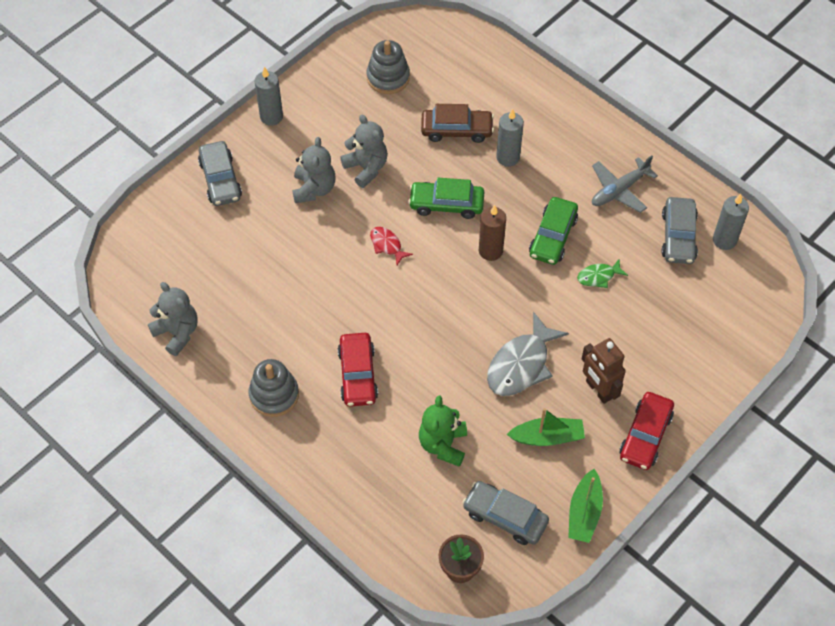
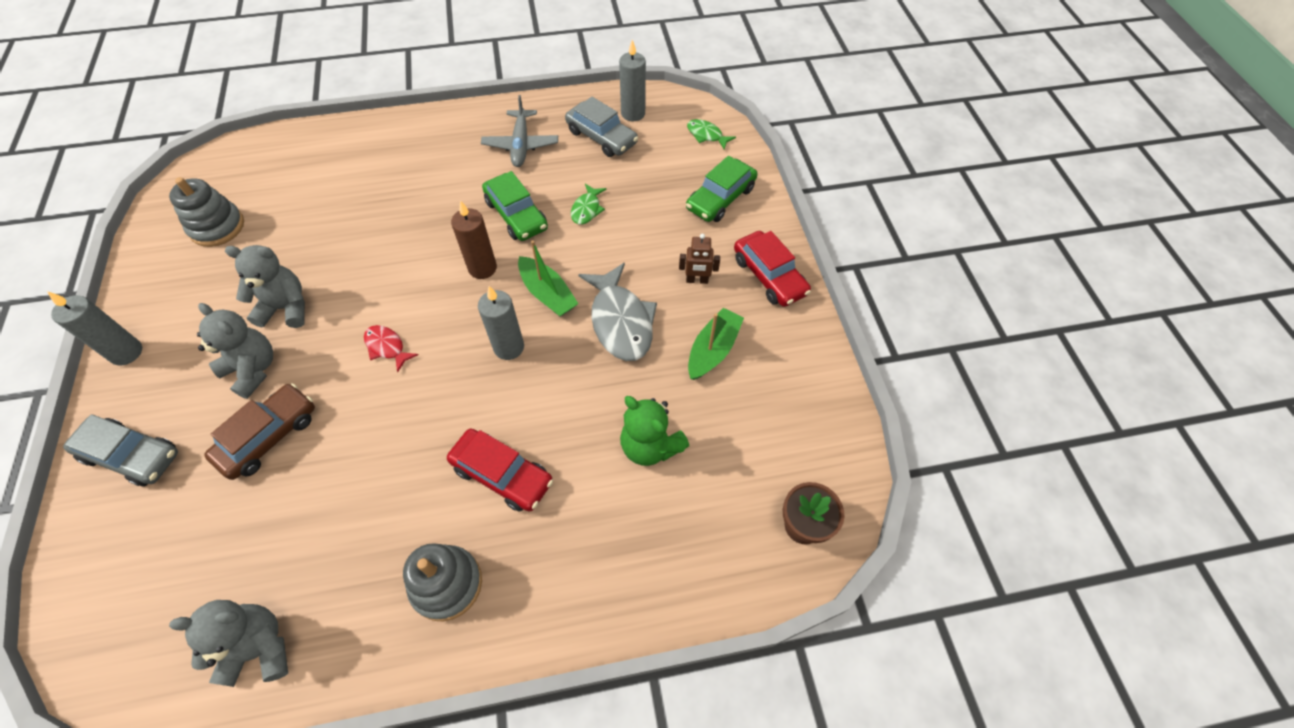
camera: 55 degrees left, 0 degrees up
red fish [370,227,413,265] -> red fish turned 45 degrees clockwise [364,325,419,372]
green car [408,178,484,219] -> green car moved to [686,156,758,222]
brown car [421,104,494,143] -> brown car moved to [204,383,315,480]
grey car [462,481,549,545] -> none
grey candle [496,109,524,167] -> grey candle moved to [478,286,524,360]
green boat [568,469,603,543] -> green boat moved to [518,240,579,317]
brown robot [582,338,626,404] -> brown robot [679,234,720,284], size x0.64
none -> green fish [687,119,736,150]

